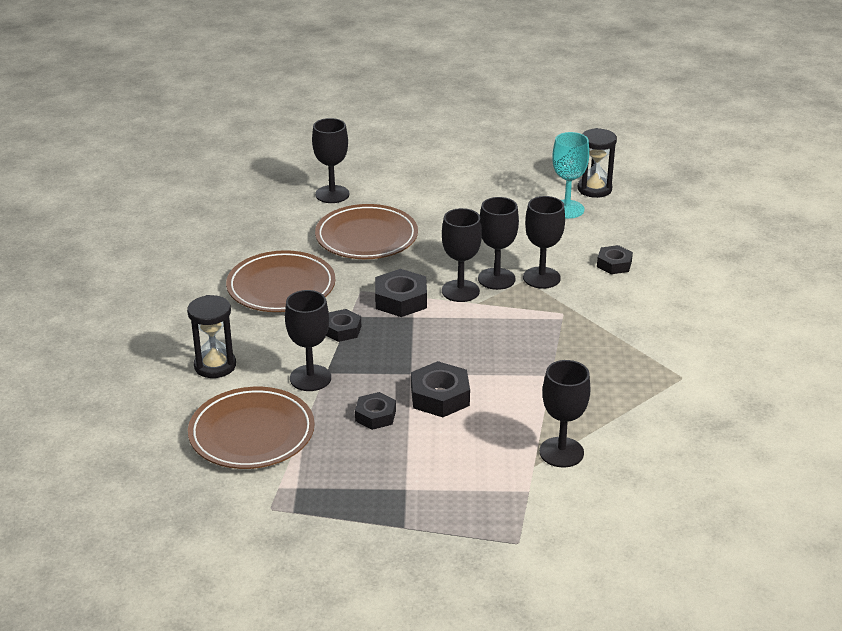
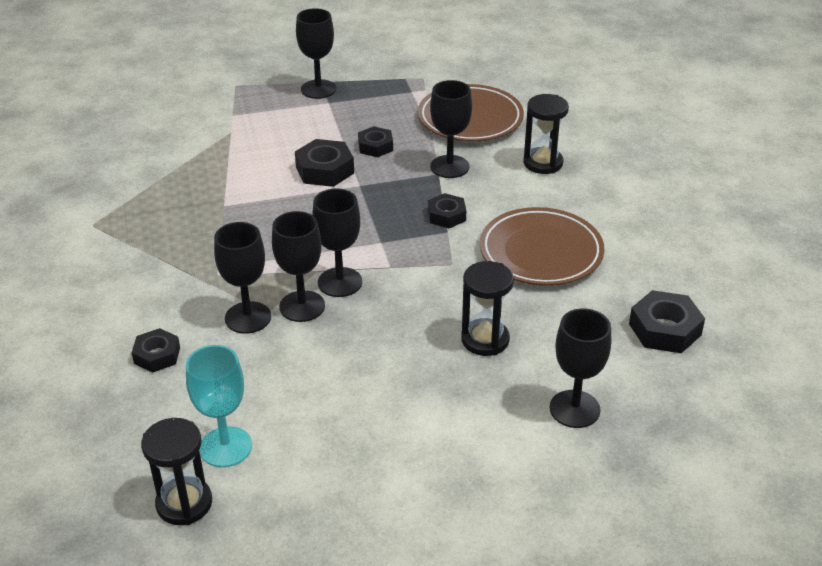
camera: 165 degrees right, 5 degrees up
brown plate [315,204,418,259] -> black hourglass [461,261,514,356]
black nut [375,269,427,317] -> black nut moved to [629,290,705,353]
black goblet [539,360,590,467] -> black goblet moved to [296,8,336,99]

